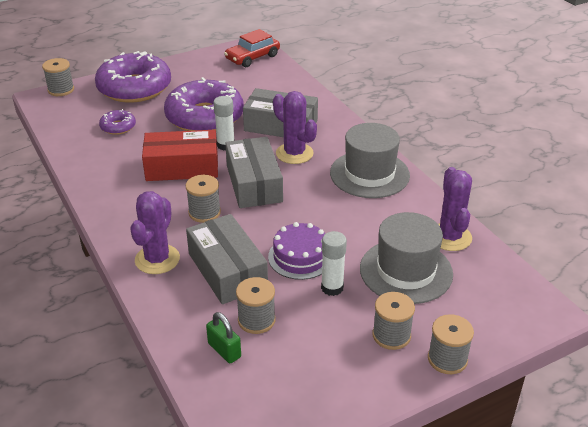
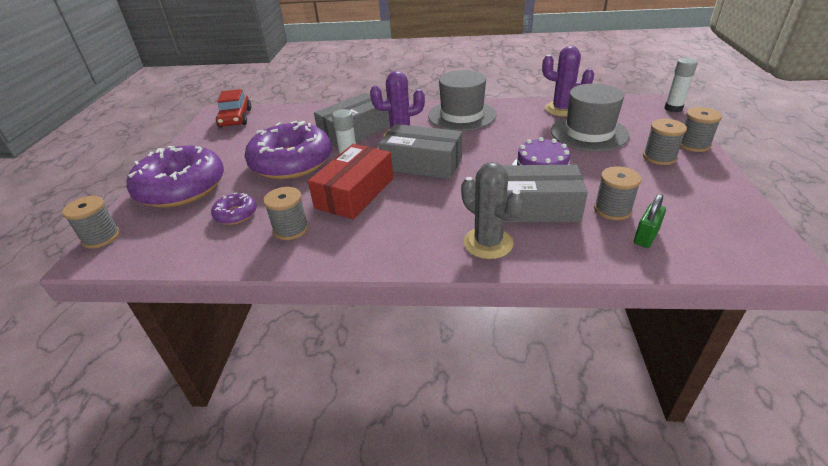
camera: 55 degrees left, 0 degrees up
purple cactus [130,191,180,274] -> grey cactus [461,162,524,259]
grey spool [186,175,221,223] -> grey spool moved to [263,187,309,240]
green padlock [206,312,241,363] -> green padlock turned 45 degrees counterclockwise [634,194,666,248]
white glue stick [321,231,347,296] -> white glue stick moved to [664,58,698,112]

